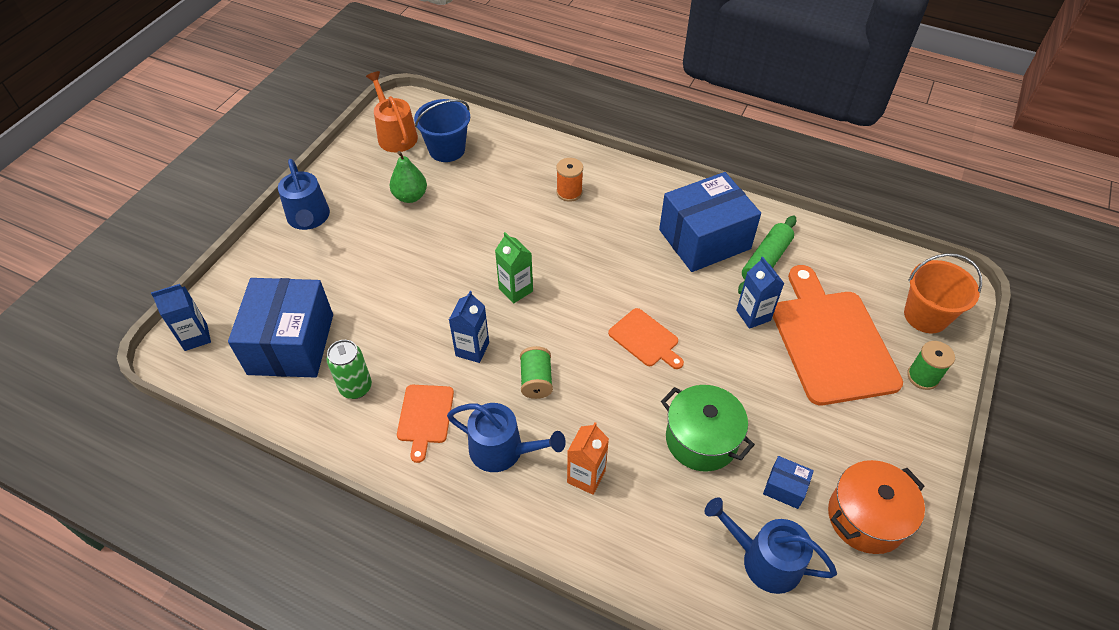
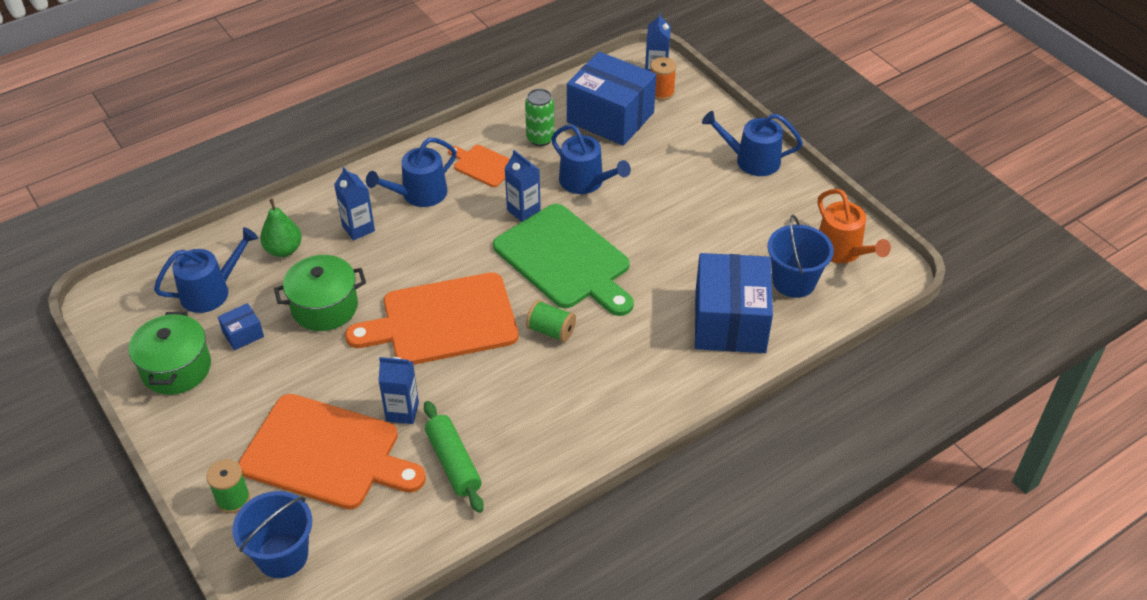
camera: 120 degrees right, 5 degrees down
orange watering can [366,71,418,152] -> orange watering can turned 60 degrees clockwise [818,189,891,263]
green pear [390,151,427,203] -> green pear moved to [260,199,302,257]
green carton [495,232,533,303] -> green cutting board [493,204,634,316]
green spool [520,346,553,399] -> green spool moved to [526,300,576,342]
orange spool [556,158,583,202] -> orange spool moved to [650,57,677,100]
orange carton [567,422,609,495] -> blue carton [334,167,375,241]
orange cutting board [608,308,684,369] -> orange cutting board [345,272,519,365], size x2.06
blue box [659,172,761,272] -> blue box moved to [695,253,773,353]
orange pot [828,460,925,554] -> green pot [129,312,211,395]
orange bucket [904,253,982,333] -> blue bucket [232,491,312,578]
none -> blue watering can [551,125,631,194]

